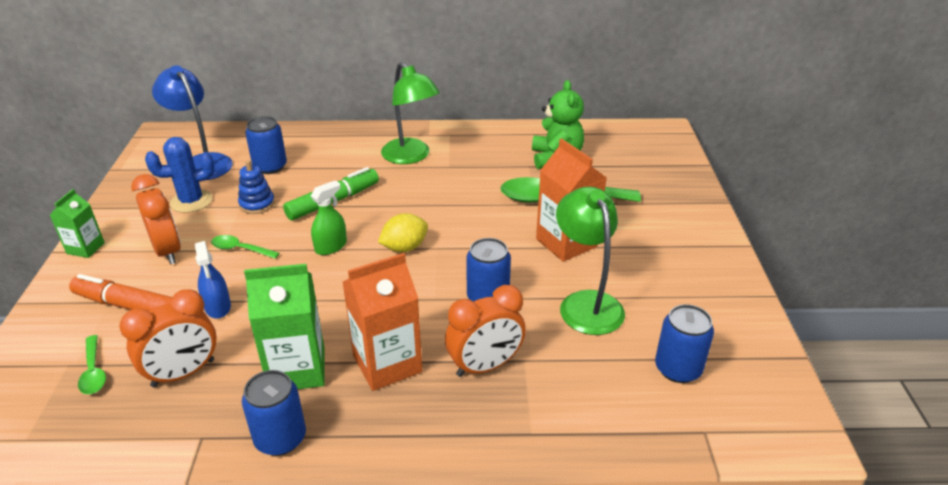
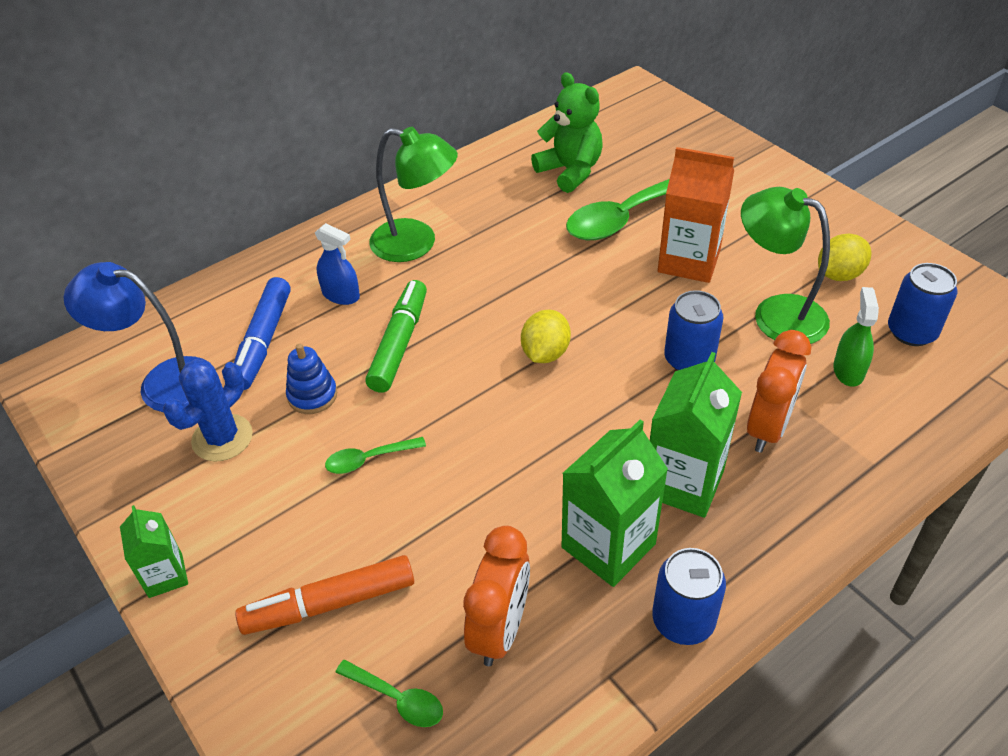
camera: 35 degrees left, 10 degrees up
orange clock [131,174,181,265] -> none
blue spray bottle [195,241,231,319] -> blue spray bottle moved to [315,223,360,305]
blue can [245,116,287,174] -> blue marker [234,277,291,390]
green spray bottle [311,180,347,255] -> green spray bottle moved to [833,287,879,387]
orange carton [342,253,422,391] -> green carton [650,352,742,518]
none -> yellow lemon [818,234,871,281]

